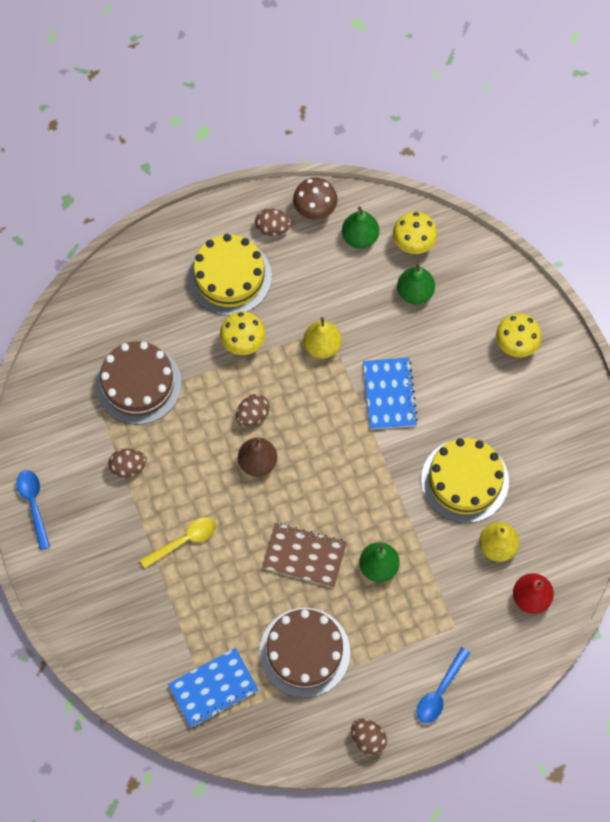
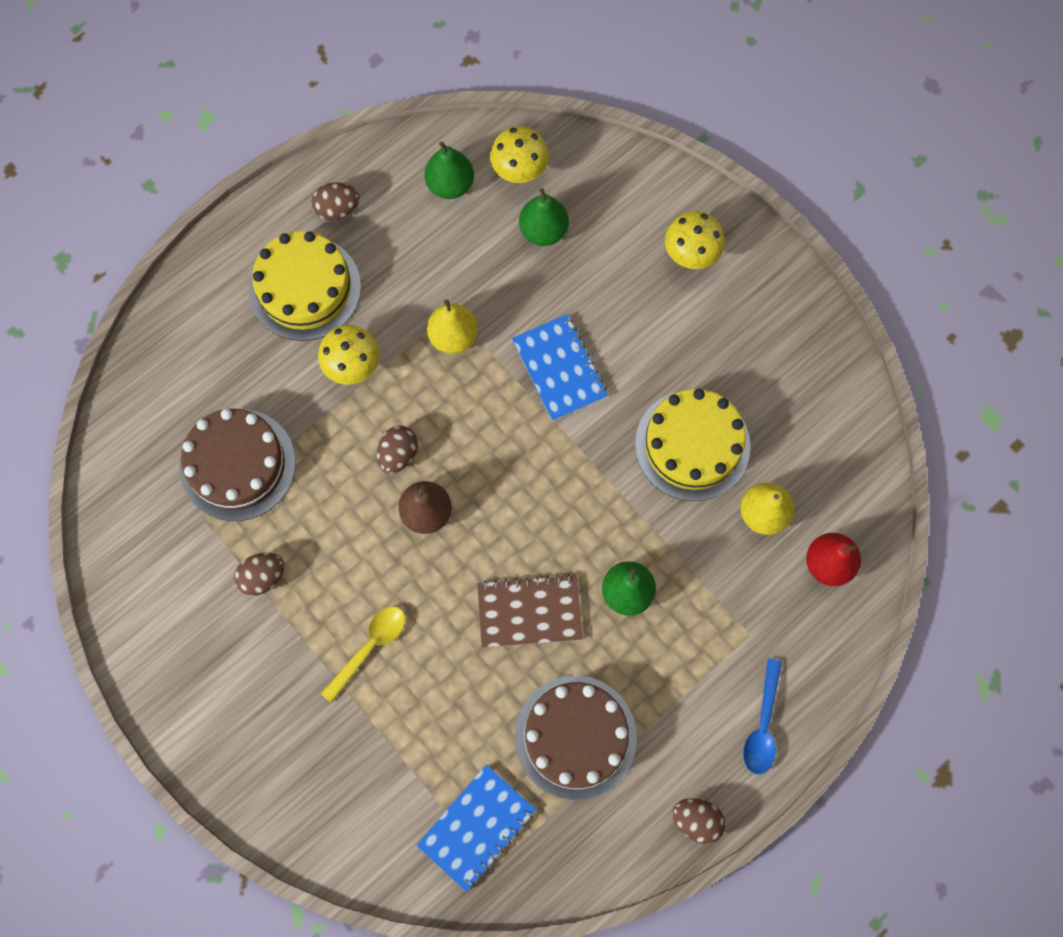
camera: 20 degrees left, 5 degrees up
blue spoon [16,470,50,550] -> none
brown mushroom [293,178,337,220] -> none

